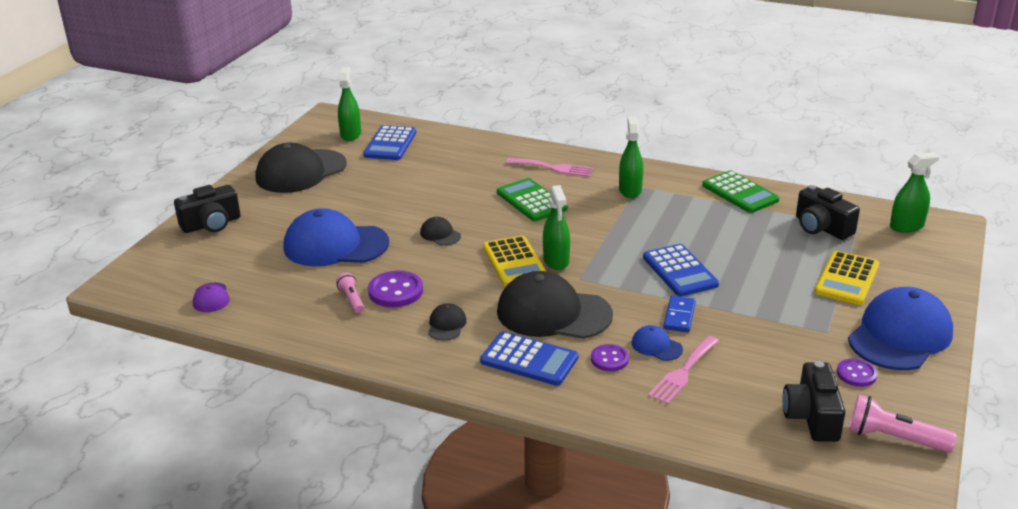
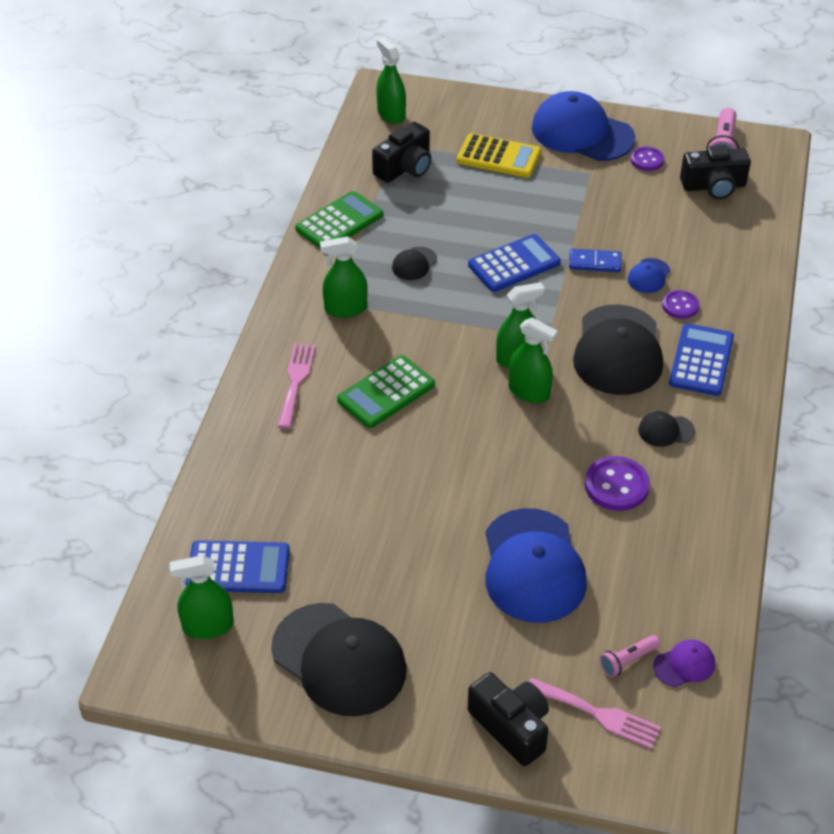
camera: 100 degrees left, 15 degrees up
pink flashlight [336,273,364,313] -> pink flashlight moved to [600,635,660,677]
black cap [420,217,461,246] -> black cap moved to [392,247,437,280]
yellow calculator [483,236,547,286] -> green spray bottle [509,317,558,403]
pink fork [648,336,719,404] -> pink fork moved to [529,678,661,749]

